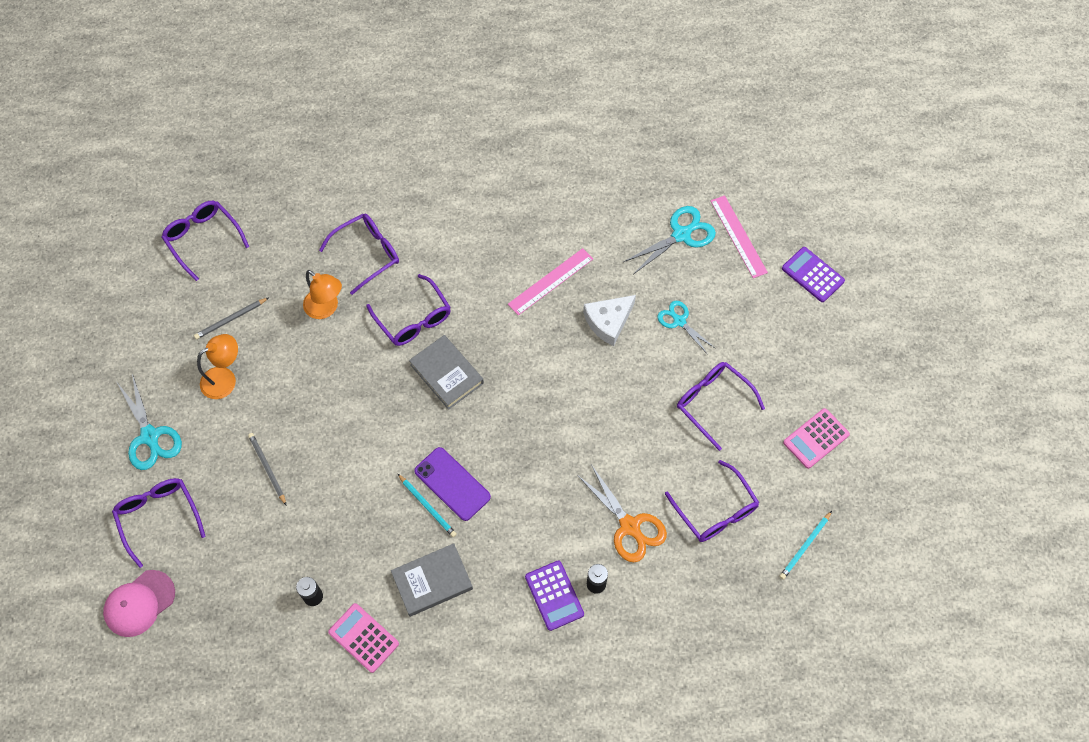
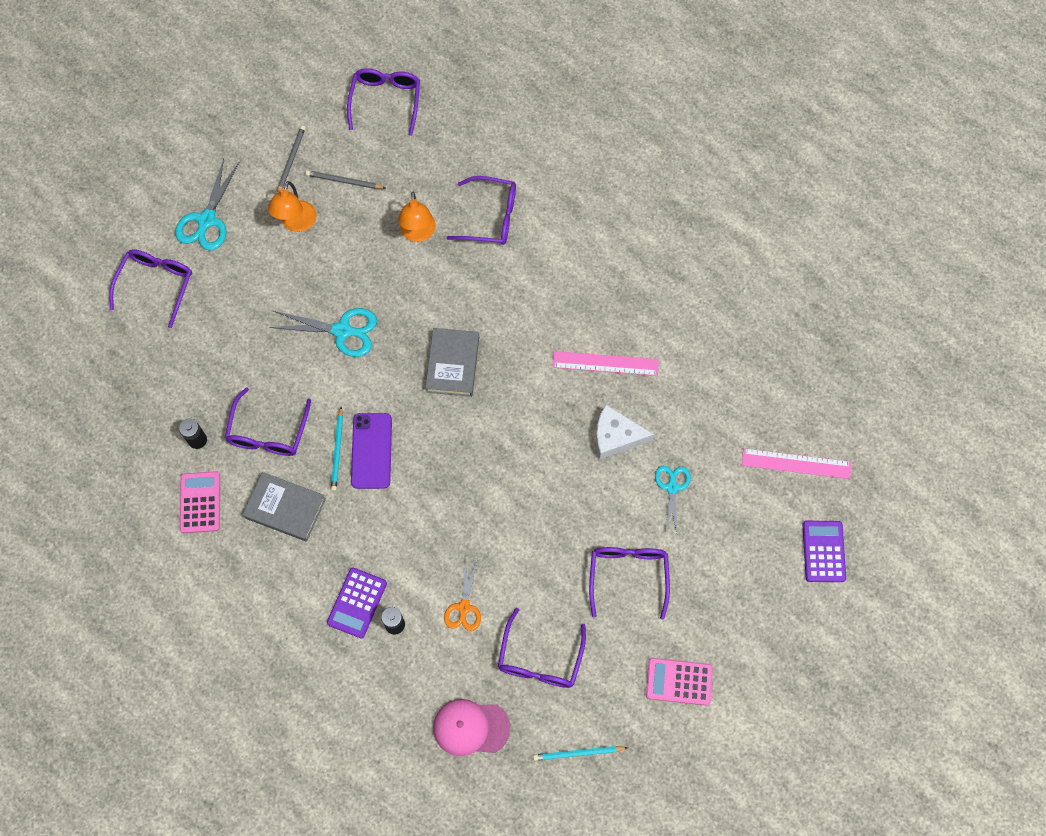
camera: 45 degrees right, 5 degrees up
pink cap [103,570,175,637] -> pink cap moved to [433,699,510,756]
orange lamp [197,334,238,399] -> orange lamp turned 90 degrees clockwise [268,181,316,232]
grey pencil [248,433,286,505] -> grey pencil moved to [277,126,305,193]
purple glasses [366,274,451,346] -> purple glasses moved to [225,387,311,456]
orange scissors [577,466,667,562] -> orange scissors [444,559,481,631], size x0.65
turquoise scissors [624,206,716,274] -> turquoise scissors moved to [269,308,377,357]
pink ruler [711,195,768,278] -> pink ruler turned 75 degrees clockwise [742,448,851,479]

